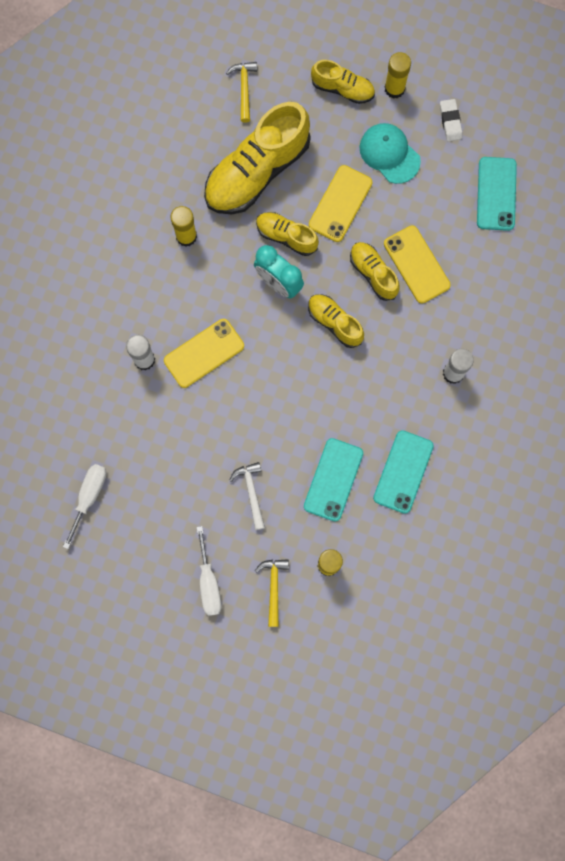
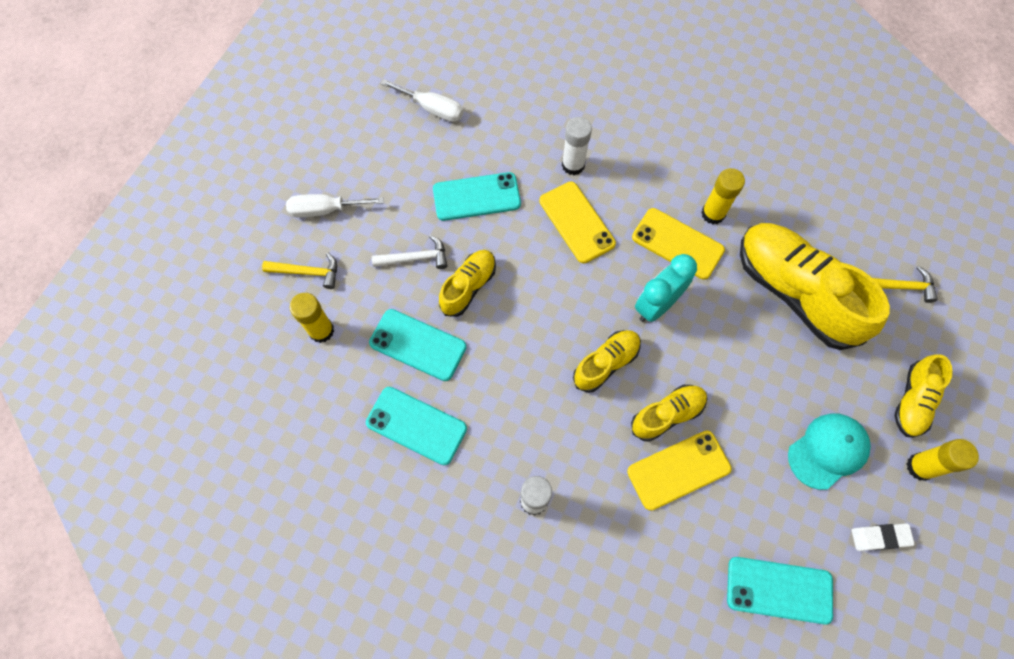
camera: 95 degrees right, 10 degrees down
yellow shoe [256,212,319,256] -> yellow shoe moved to [439,250,496,317]
yellow phone [309,165,373,242] -> yellow phone moved to [632,208,725,280]
none -> turquoise phone [433,172,521,221]

